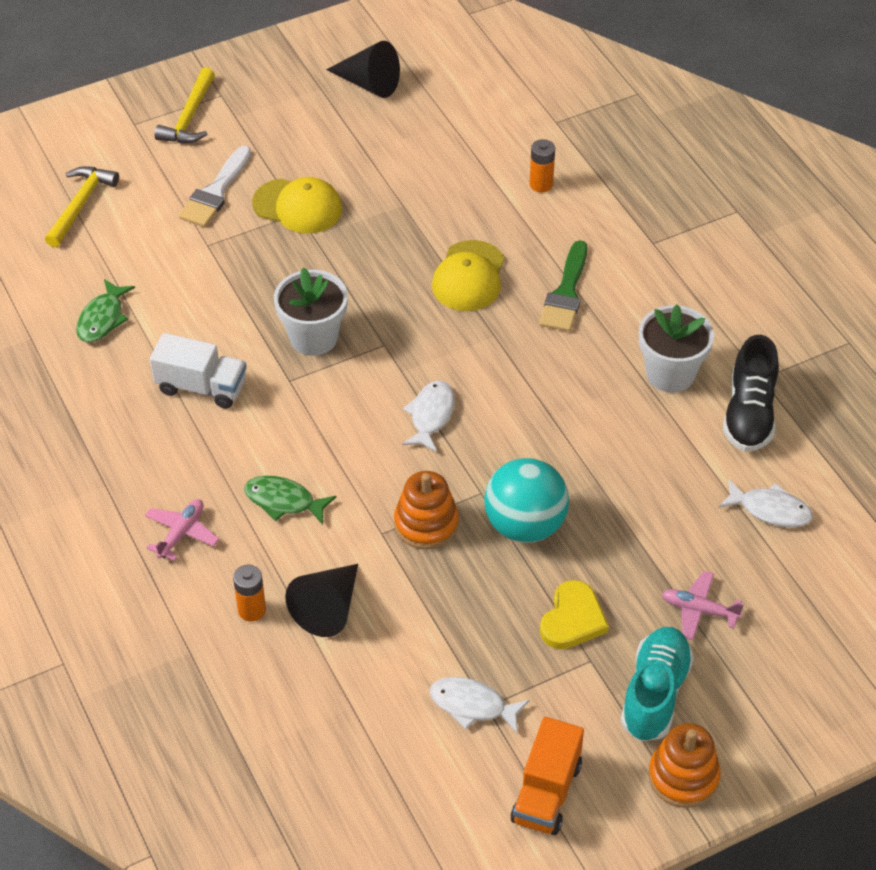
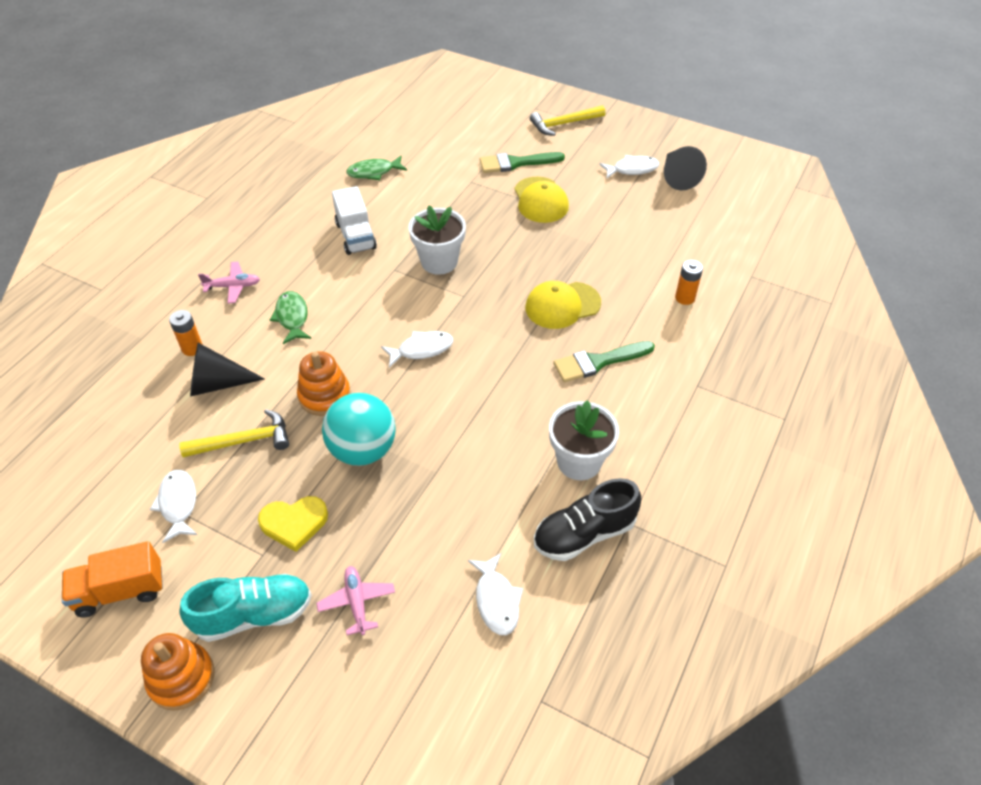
camera: 55 degrees right, 0 degrees up
yellow hammer [45,166,119,247] -> yellow hammer moved to [179,409,289,457]
white brush [179,146,251,227] -> green brush [480,152,565,173]
none -> white fish [599,155,660,178]

